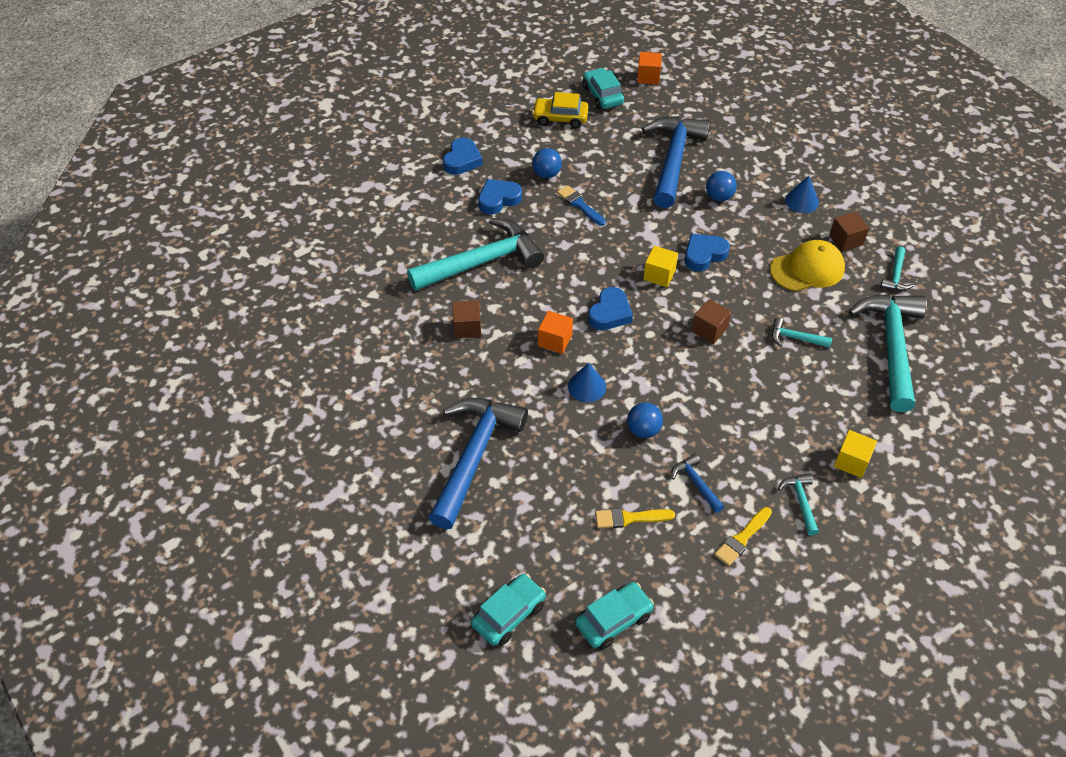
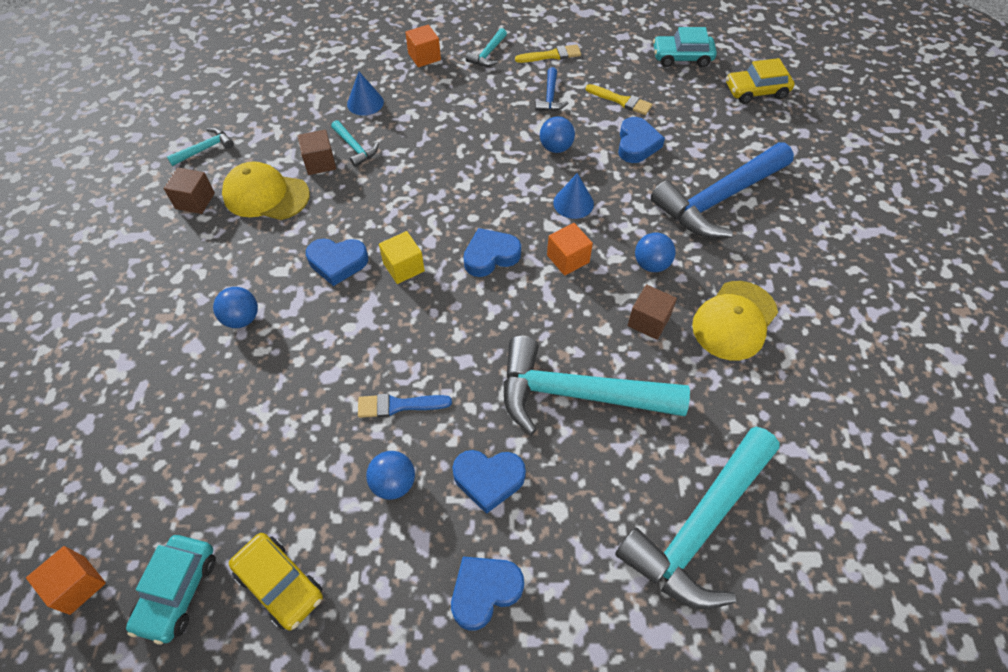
camera: 145 degrees left, 5 degrees up
turquoise car [471,574,546,646] -> yellow car [726,58,795,104]
blue brush [557,185,606,226] -> blue brush turned 90 degrees clockwise [358,394,452,418]
blue hammer [642,116,710,208] -> none
brown cube [691,299,731,344] -> brown cube moved to [298,129,336,175]
blue cone [785,176,819,213] -> blue cone moved to [347,72,384,116]
yellow cube [834,430,877,478] -> orange cube [405,25,441,67]
turquoise hammer [848,294,927,412] -> turquoise hammer moved to [615,427,780,609]
none -> blue heart [618,117,665,163]
none -> blue ball [635,233,676,272]
none -> yellow cap [692,281,778,360]

